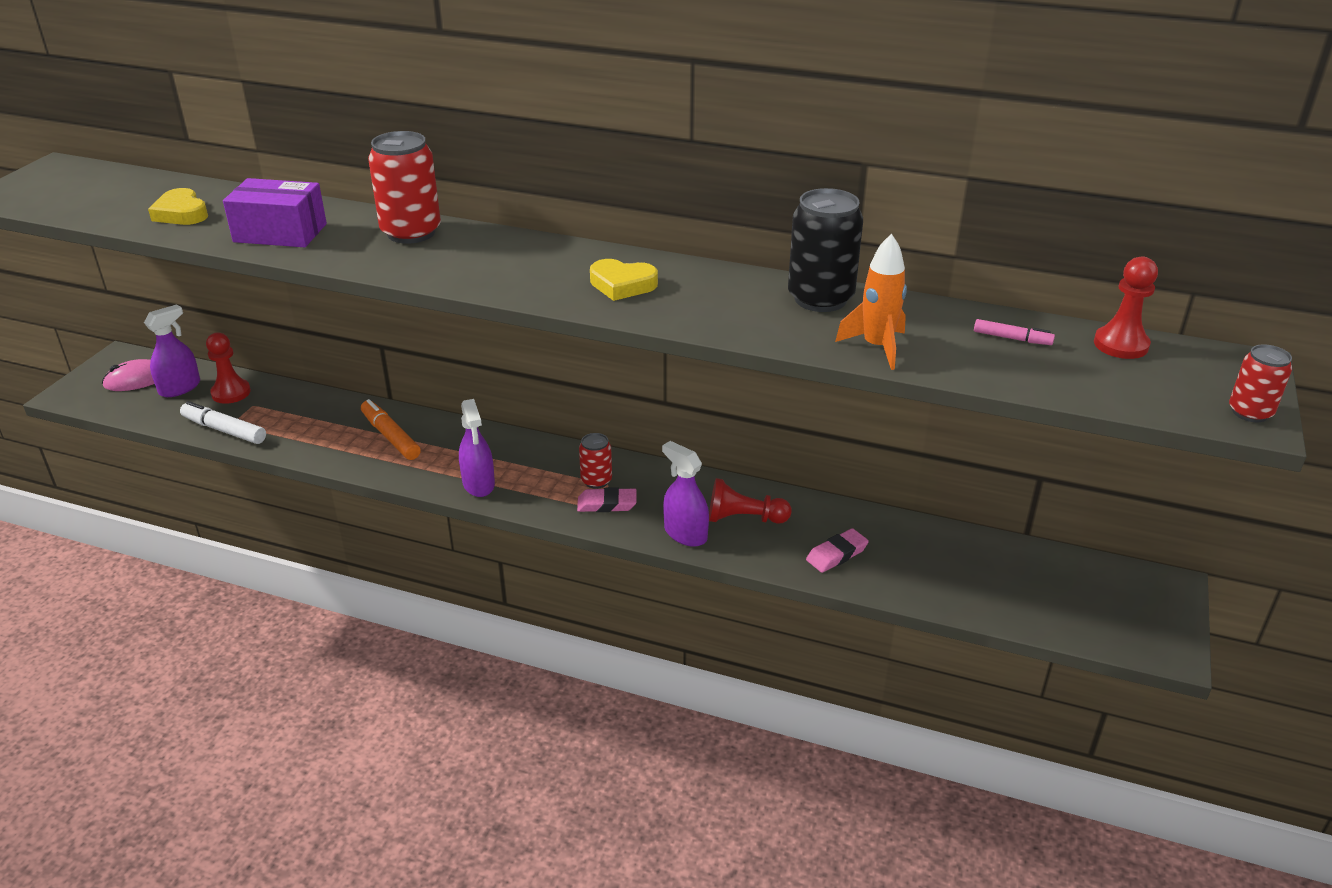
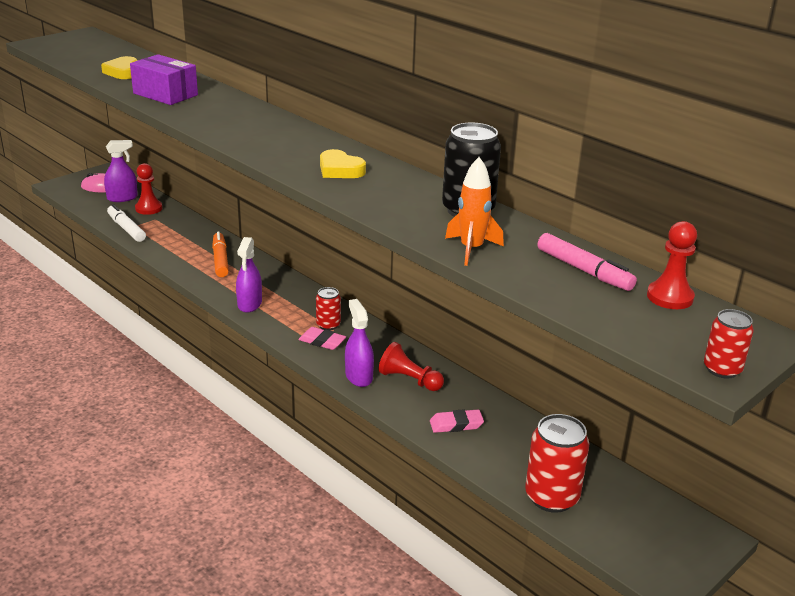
camera: 25 degrees right, 5 degrees down
red can [368,131,441,244] -> red can moved to [525,414,590,513]
pink marker [974,319,1055,345] -> pink marker [537,233,637,291], size x1.74

